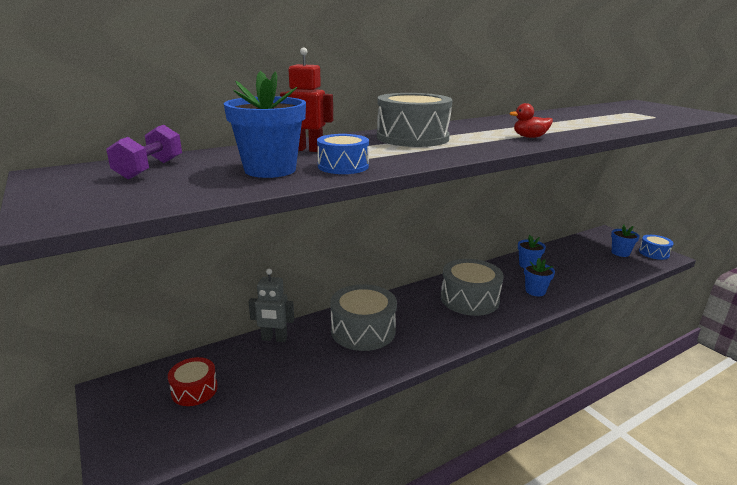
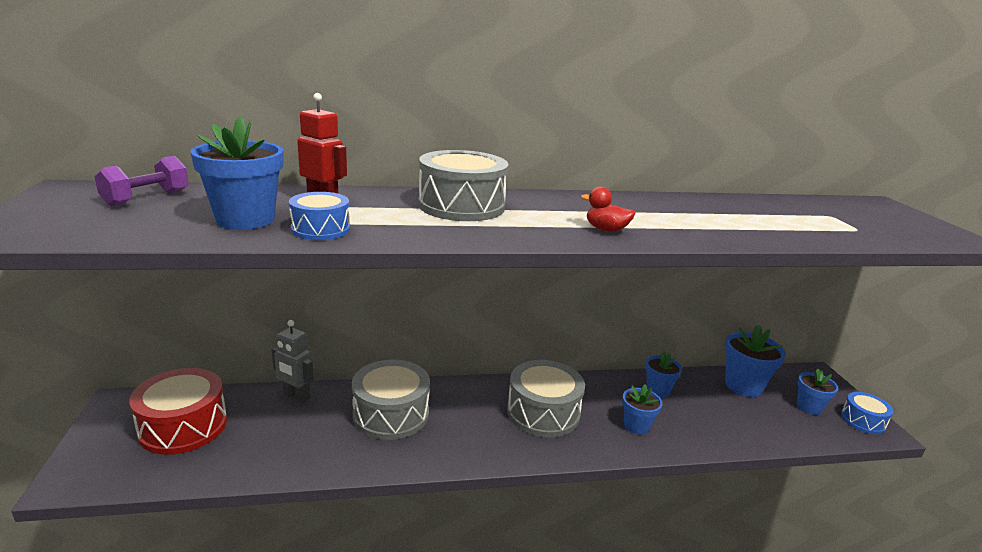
camera: 20 degrees right, 0 degrees up
red drum [168,357,218,406] -> red drum [129,368,227,455], size x1.76
none -> blue flower pot [725,325,786,397]

